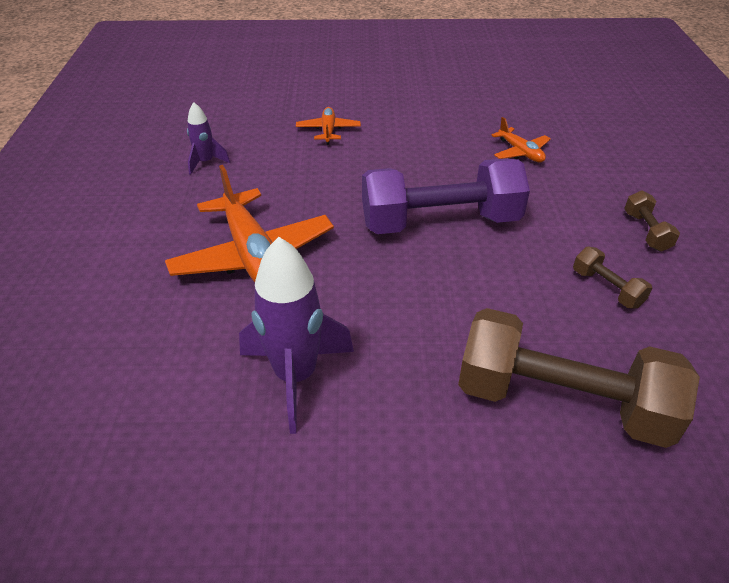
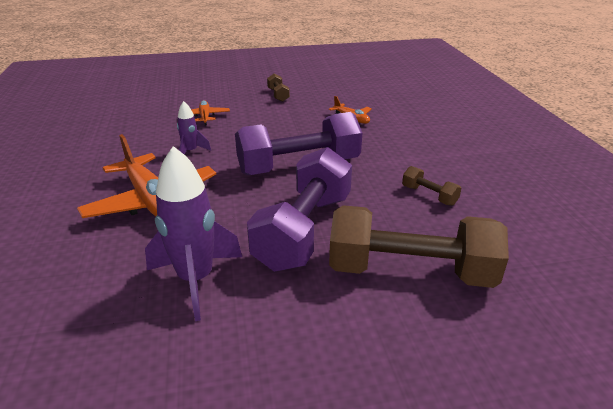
camera: 10 degrees left, 10 degrees down
purple rocket [187,102,230,175] -> purple rocket moved to [177,101,211,155]
brown dumbbell [624,190,680,252] -> brown dumbbell moved to [267,74,290,102]
none -> purple dumbbell [247,147,352,272]

